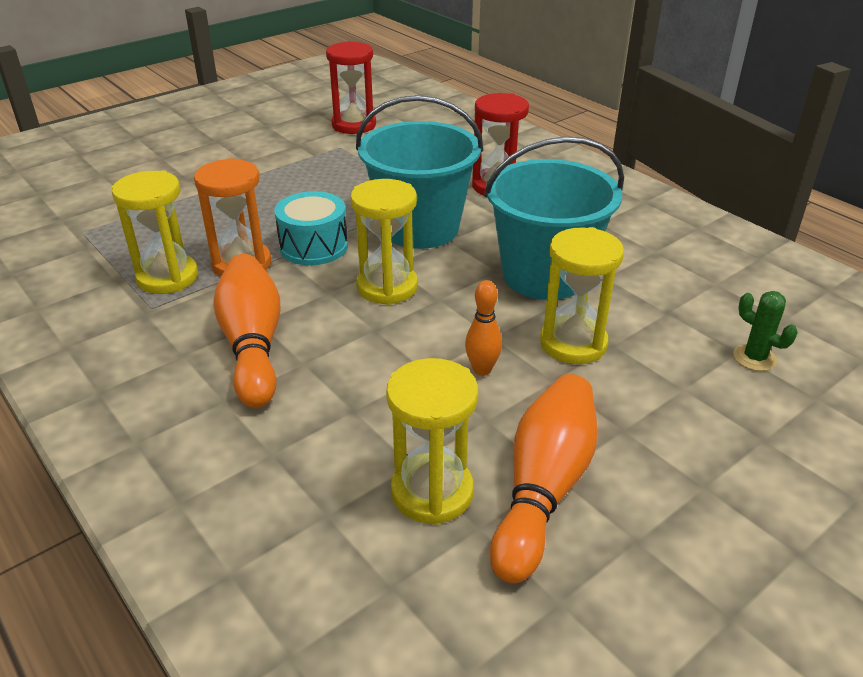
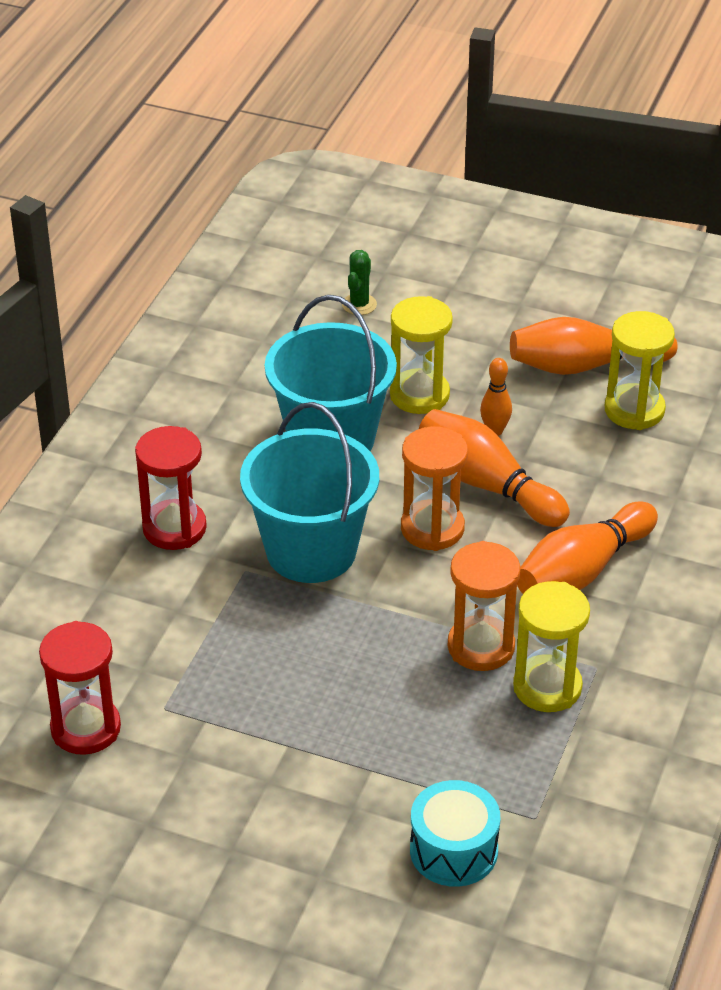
camera: 120 degrees left, 5 degrees up
turquoise drum [274,191,348,265] -> turquoise drum moved to [410,780,500,887]
yellow hourglass [350,179,418,305] -> orange hourglass [401,426,468,551]
none -> orange bowling pin [419,409,570,527]

